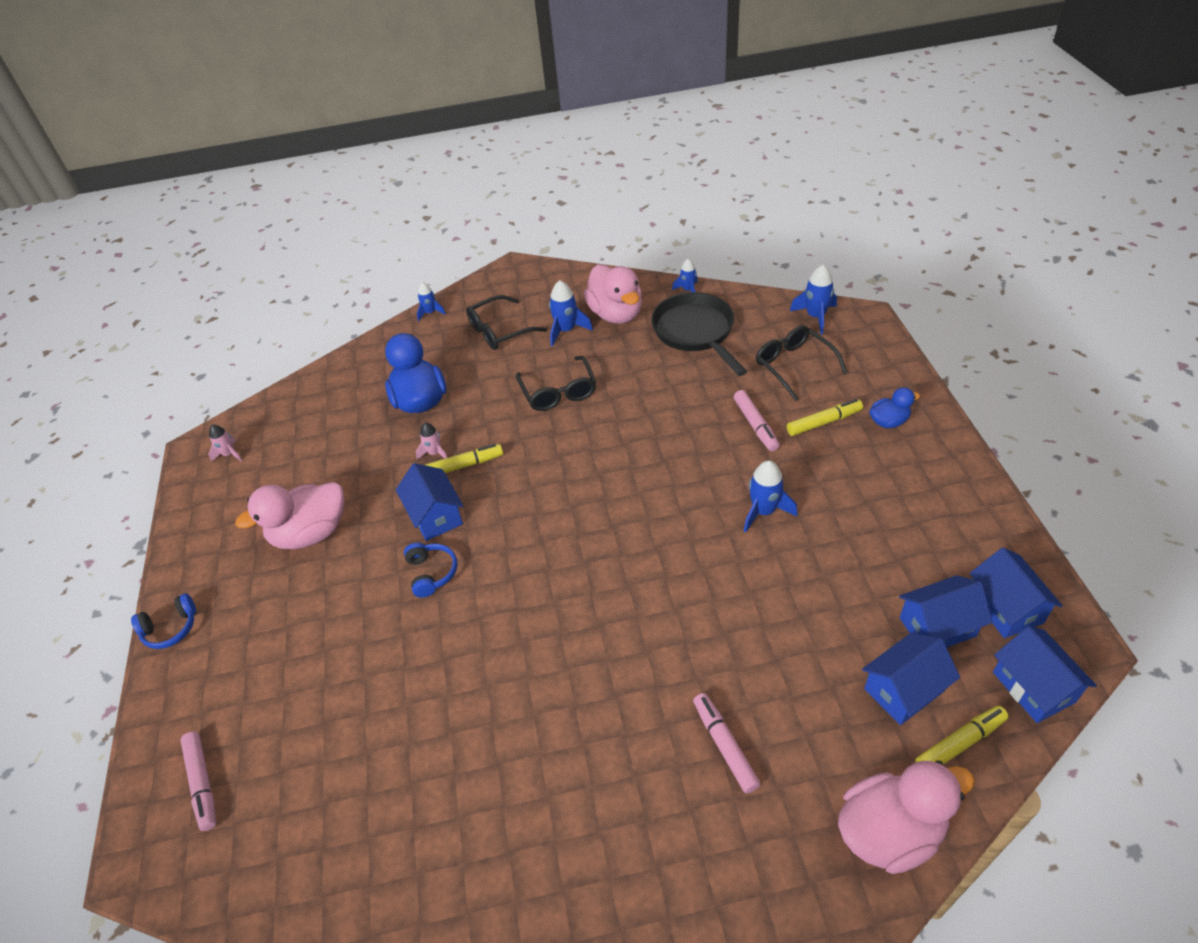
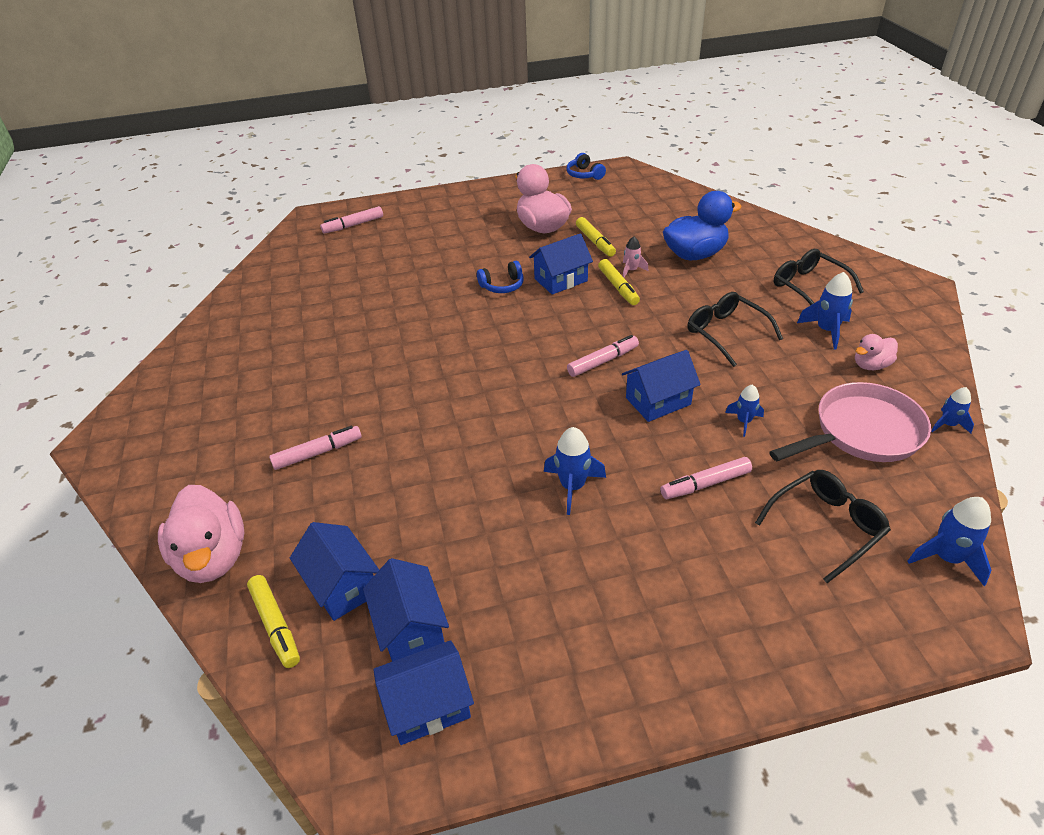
camera: 85 degrees right, 5 degrees down
blue headphones [131,593,196,649] -> blue headphones moved to [566,153,606,180]
pink rocket [208,425,242,462] -> none
blue rocket [417,282,446,321] -> blue rocket moved to [725,385,764,437]
black glasses [516,356,596,411] -> black glasses turned 75 degrees clockwise [687,292,783,367]
pink duck [584,264,642,324] -> pink duck [855,334,898,370], size x0.53
black pan [651,292,747,376] -> pink pan [769,382,931,462]
yellow marker [787,399,863,436] -> yellow marker moved to [576,217,616,257]
blue duck [869,387,920,428] -> none
blue house [993,626,1097,723] -> blue house moved to [622,350,701,422]
none -> pink marker [567,335,639,377]

